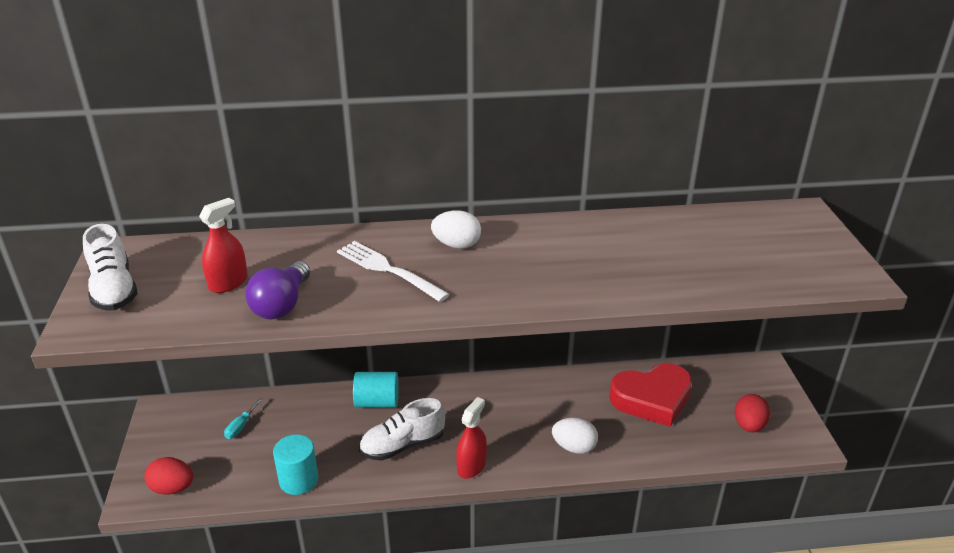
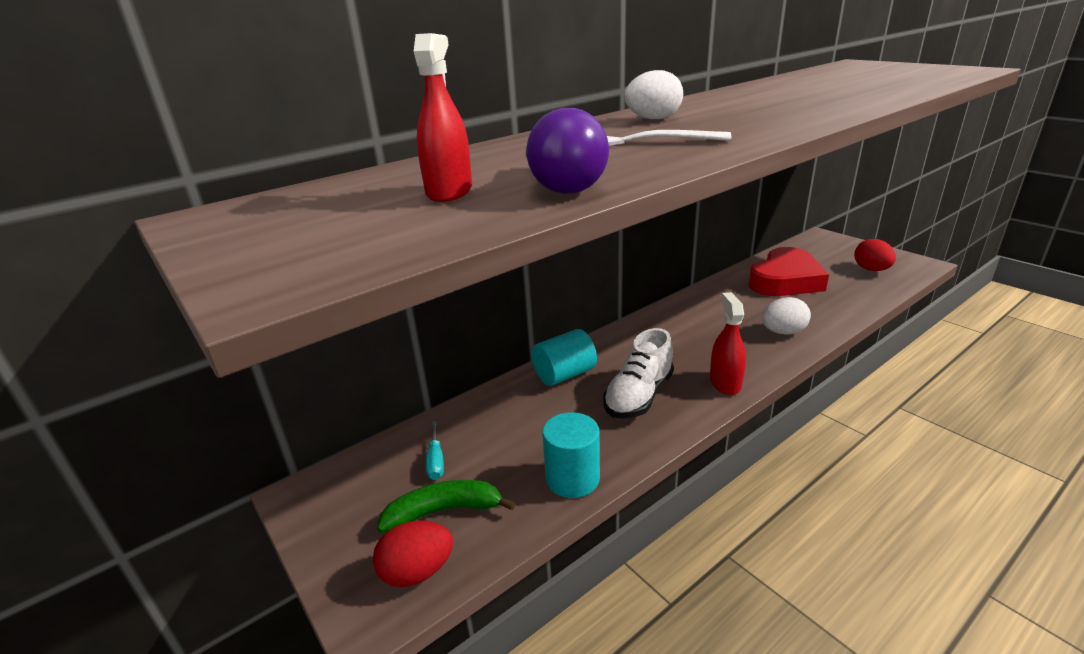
camera: 30 degrees left, 5 degrees down
white shoe [83,224,138,310] -> none
none -> green banana [377,480,516,533]

